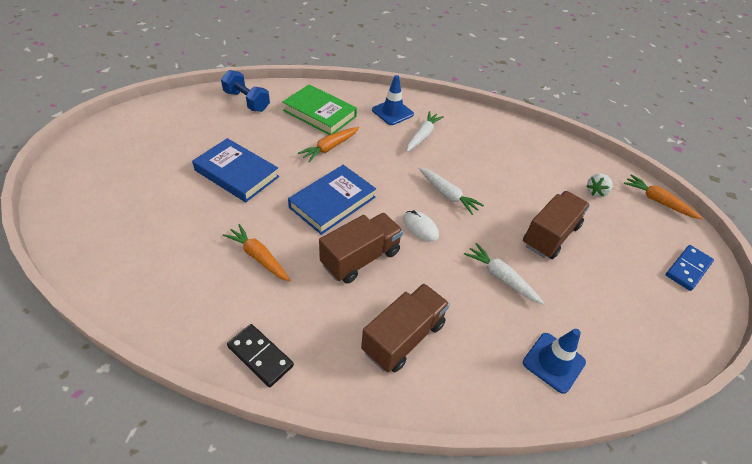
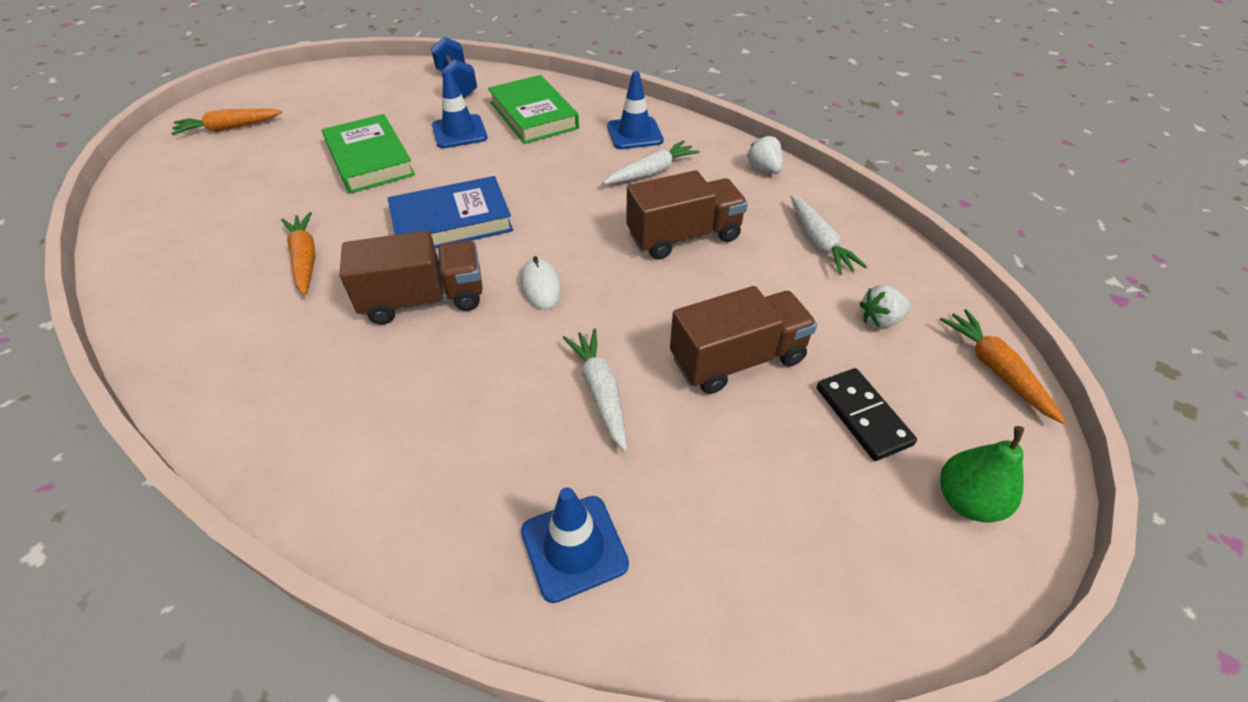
camera: 30 degrees right, 0 degrees up
blue book [192,138,279,202] -> green book [322,114,415,193]
black domino [227,324,294,387] -> black domino moved to [817,368,917,461]
orange carrot [298,127,359,162] -> orange carrot moved to [171,109,283,135]
brown truck [361,283,450,372] -> brown truck moved to [627,170,748,260]
white carrot [419,167,484,215] -> white carrot moved to [790,195,867,275]
blue domino [666,245,714,291] -> green pear [940,426,1024,523]
none -> blue traffic cone [432,70,488,148]
none -> white strawberry [747,135,783,174]

